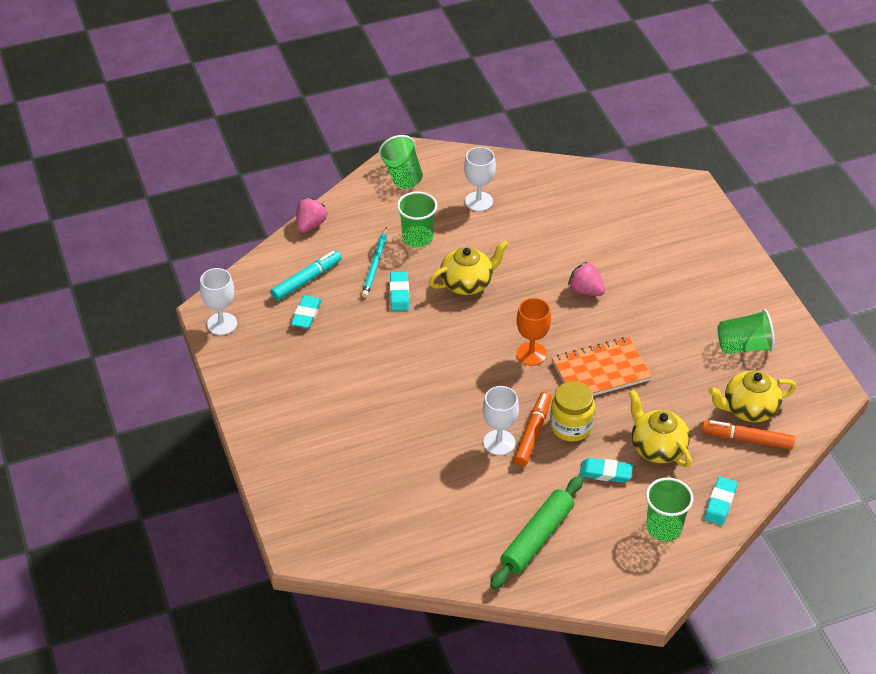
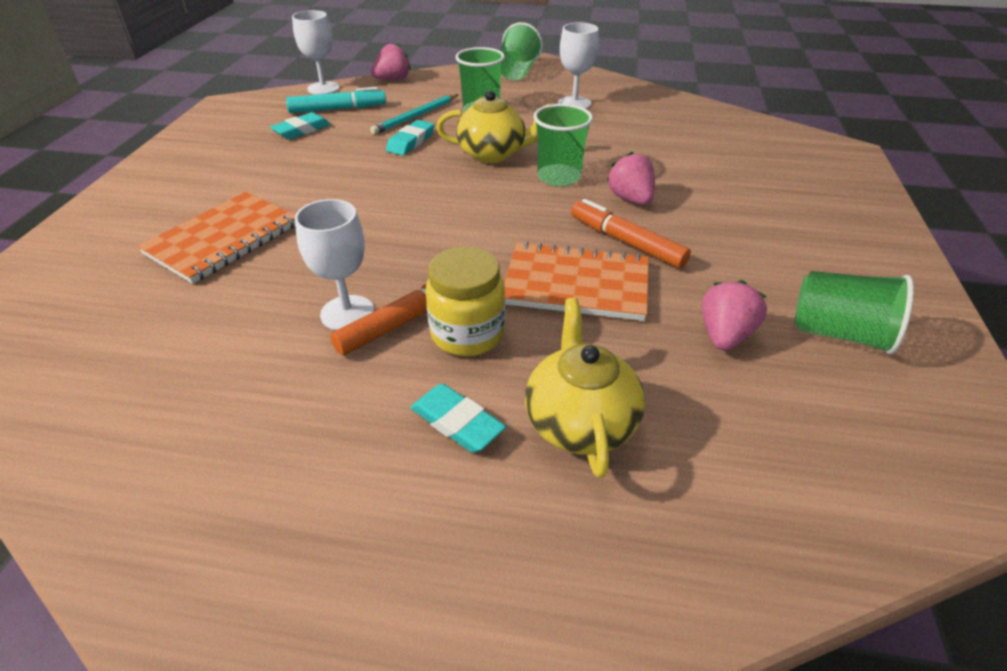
camera: 30 degrees right, 5 degrees down
white goblet [200,268,237,335] -> white goblet moved to [292,10,340,95]
green rolling pin [490,476,583,589] -> none
orange goblet [516,298,551,366] -> none
green cup [646,477,693,541] -> green cup moved to [533,104,593,186]
orange marker [702,420,795,449] -> orange marker moved to [571,199,691,268]
turquoise eraser [704,477,737,526] -> none
yellow teapot [708,371,796,422] -> none
none -> orange notebook [137,192,295,284]
none -> pink strawberry [702,280,767,350]

